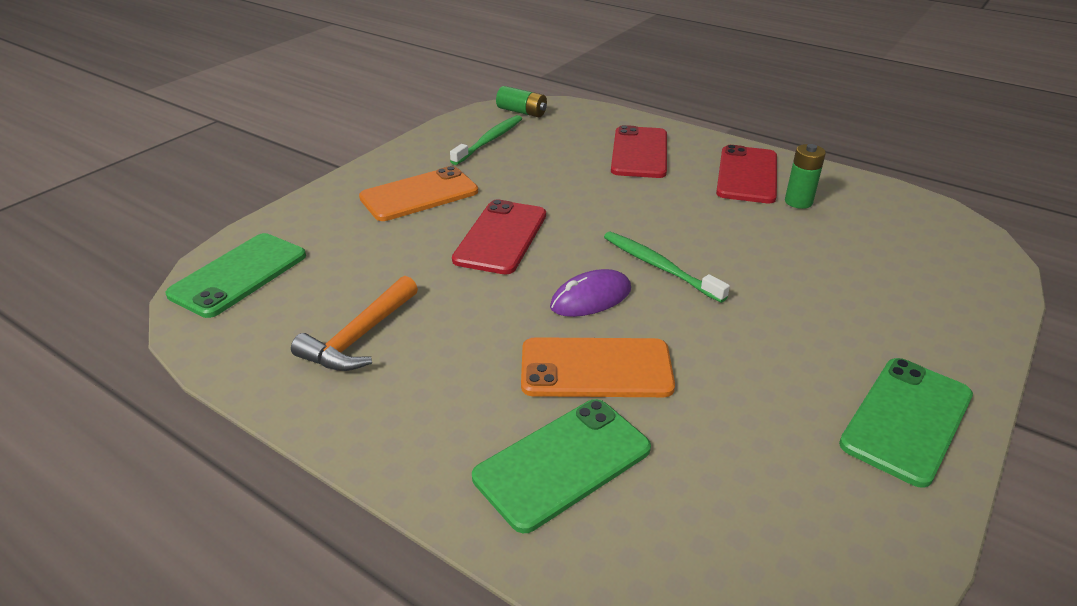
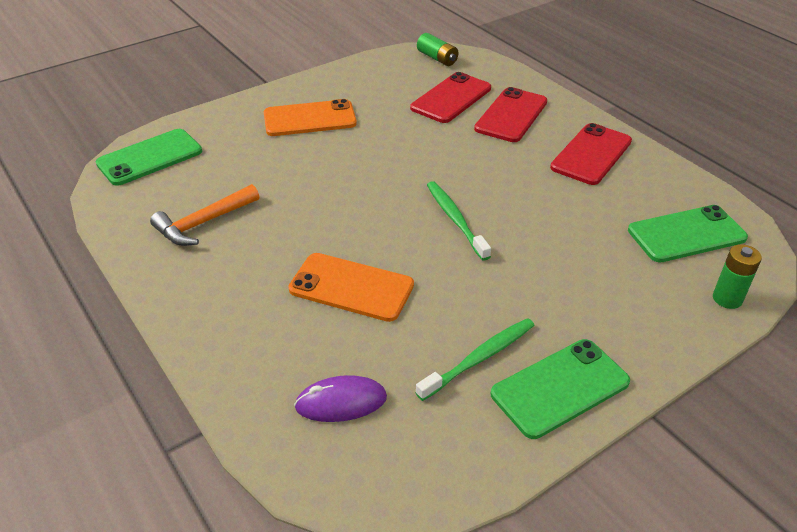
camera: 20 degrees right, 5 degrees up
green toothbrush [450,115,522,165] -> green toothbrush moved to [416,318,535,401]
red phone [452,200,546,274] -> red phone moved to [410,72,491,123]
green phone [472,399,651,533] -> green phone moved to [628,205,748,262]
purple mouse [550,269,631,317] -> purple mouse moved to [294,375,387,422]
green battery [785,144,826,209] -> green battery moved to [713,244,762,309]

